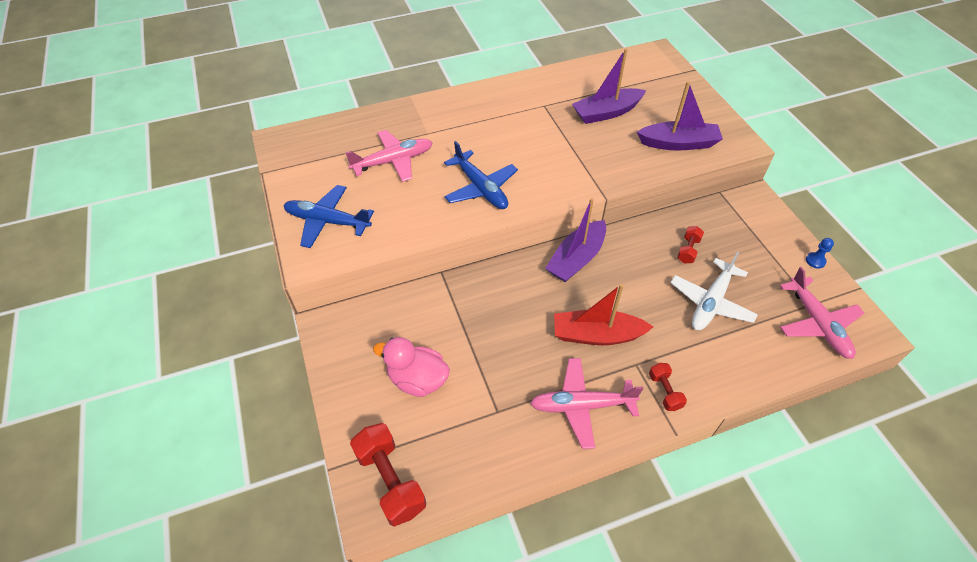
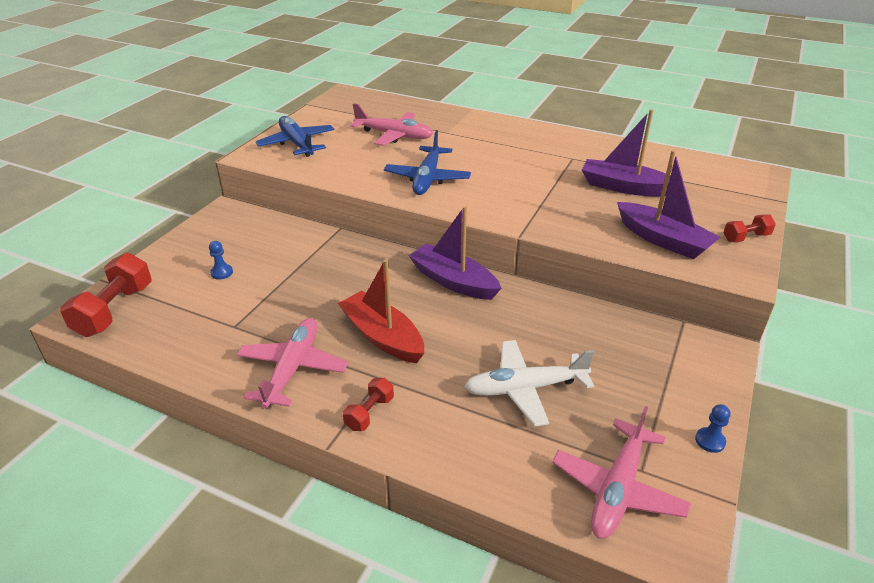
camera: 45 degrees right, 15 degrees down
pink duck [373,337,450,397] -> blue pawn [209,241,233,279]
pink plane [530,358,643,449] -> pink plane turned 60 degrees clockwise [237,318,348,409]
purple boat [545,198,606,282] -> purple boat turned 45 degrees clockwise [409,206,501,300]
red dumbbell [677,226,704,263] -> red dumbbell moved to [723,214,776,243]

